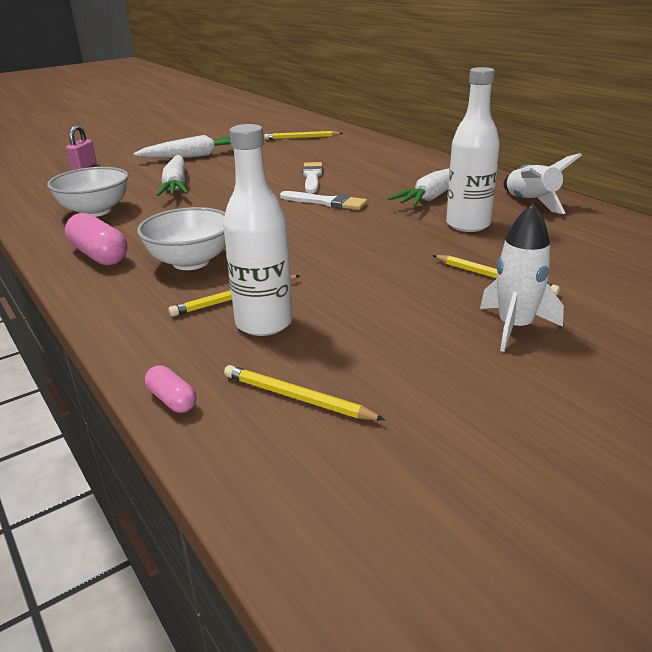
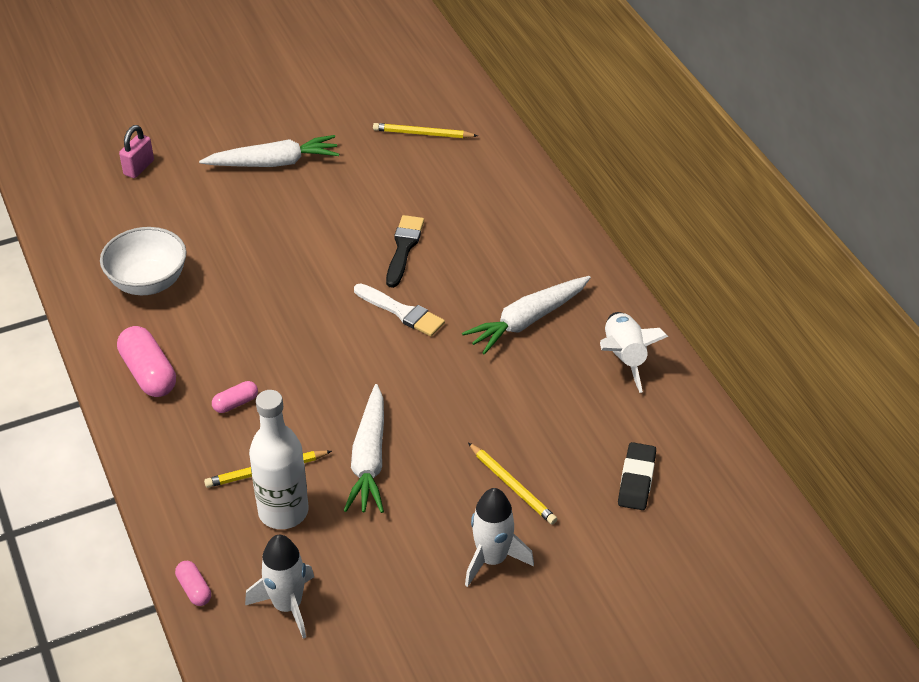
camera: 10 degrees right, 15 degrees up
white bowl [137,207,226,270] -> pink capsule [212,381,258,413]
white carrot [157,155,188,196] -> white carrot moved to [343,384,384,513]
yellow pencil [224,365,385,420] -> white rocket [245,535,314,639]
white brush [303,162,323,193] -> black brush [386,215,424,288]
white bottle [446,67,500,232] -> none
none -> black eraser [618,442,656,510]

